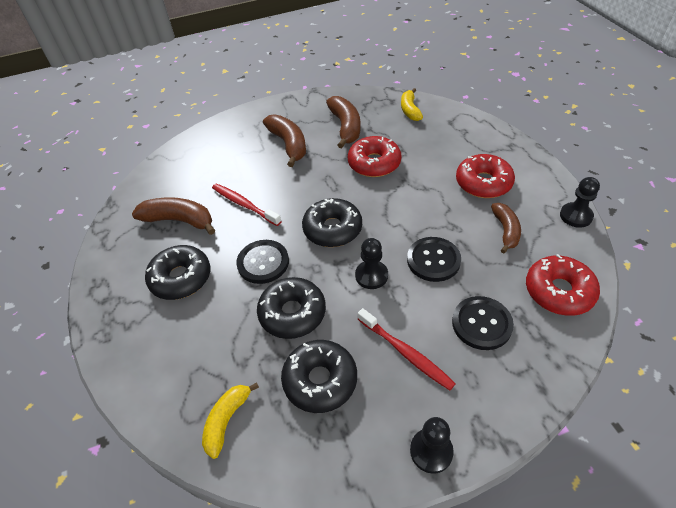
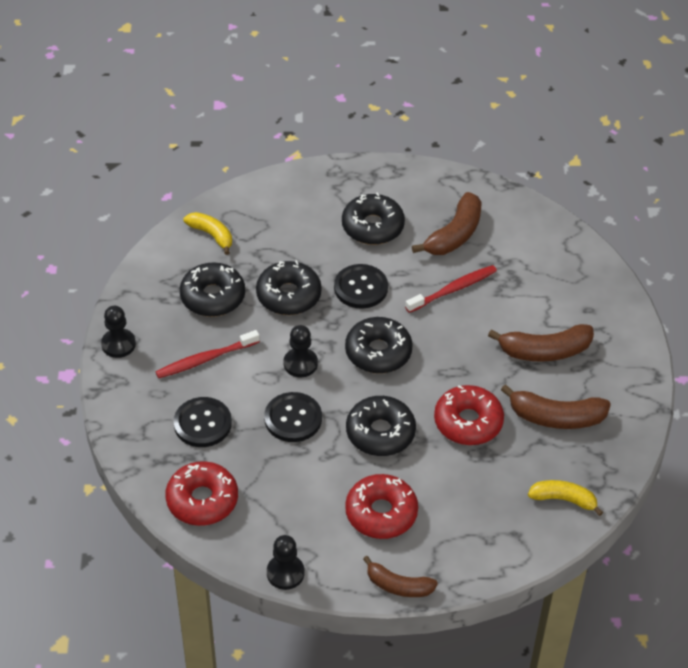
camera: 105 degrees right, 0 degrees up
brown banana [491,203,521,253] -> brown banana moved to [363,556,438,597]
none -> black donut [346,396,416,456]

